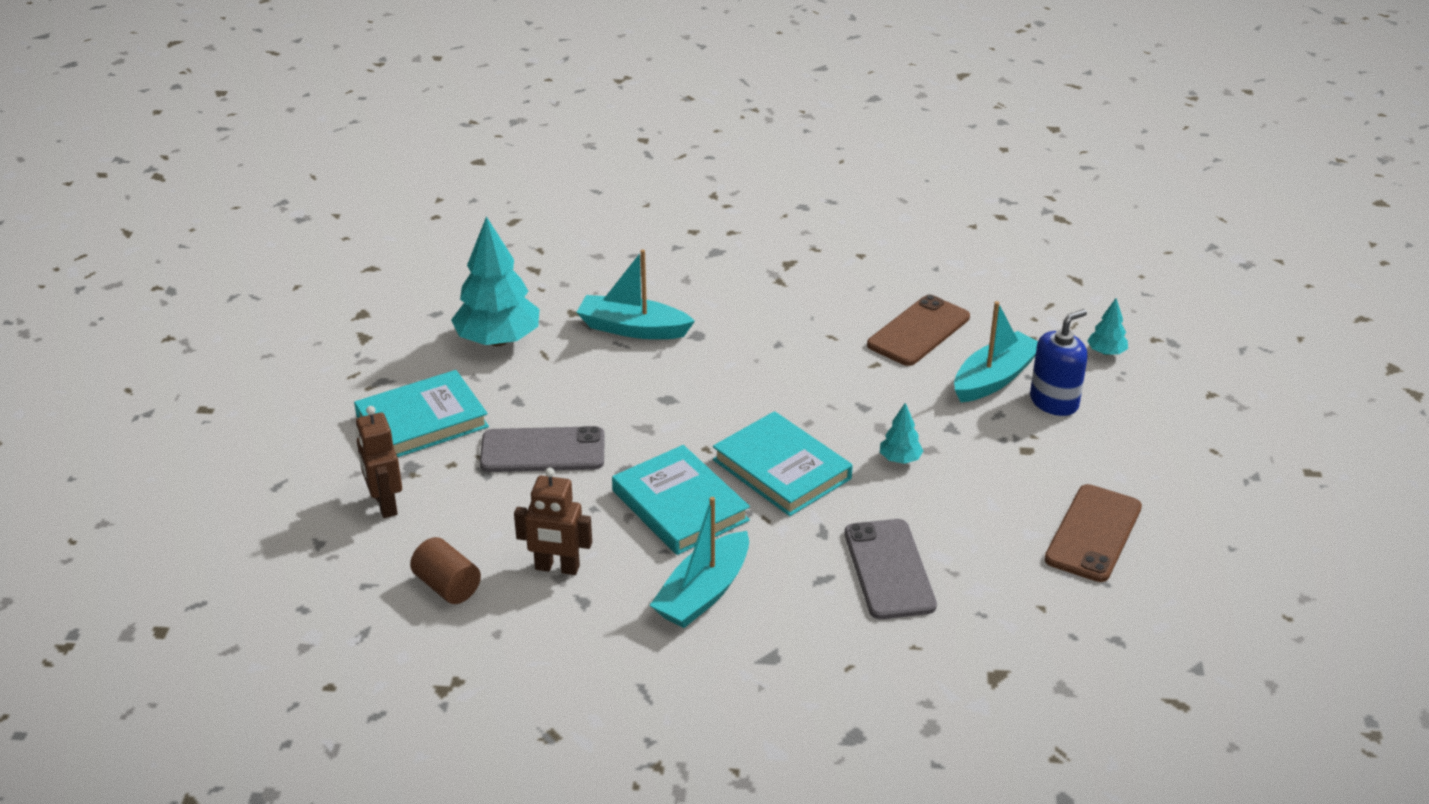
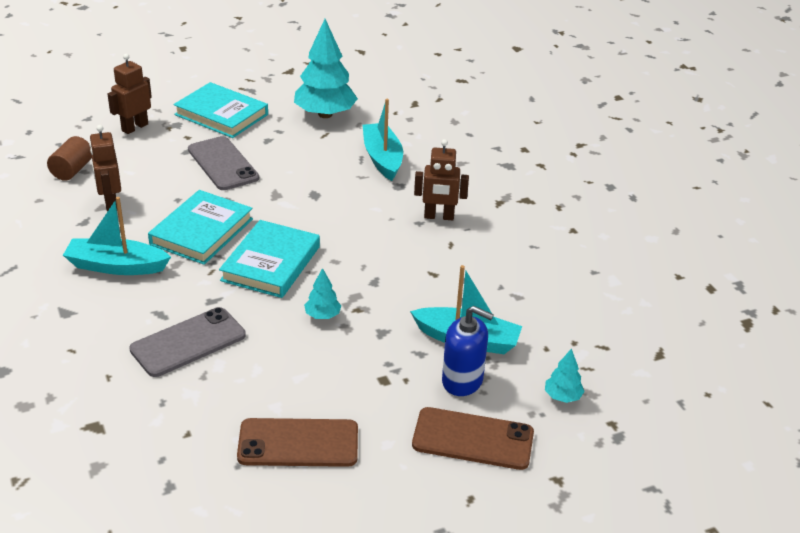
camera: 60 degrees right, 0 degrees up
brown phone [867,295,970,366] -> brown phone moved to [412,407,534,470]
none -> brown robot [414,139,469,220]

